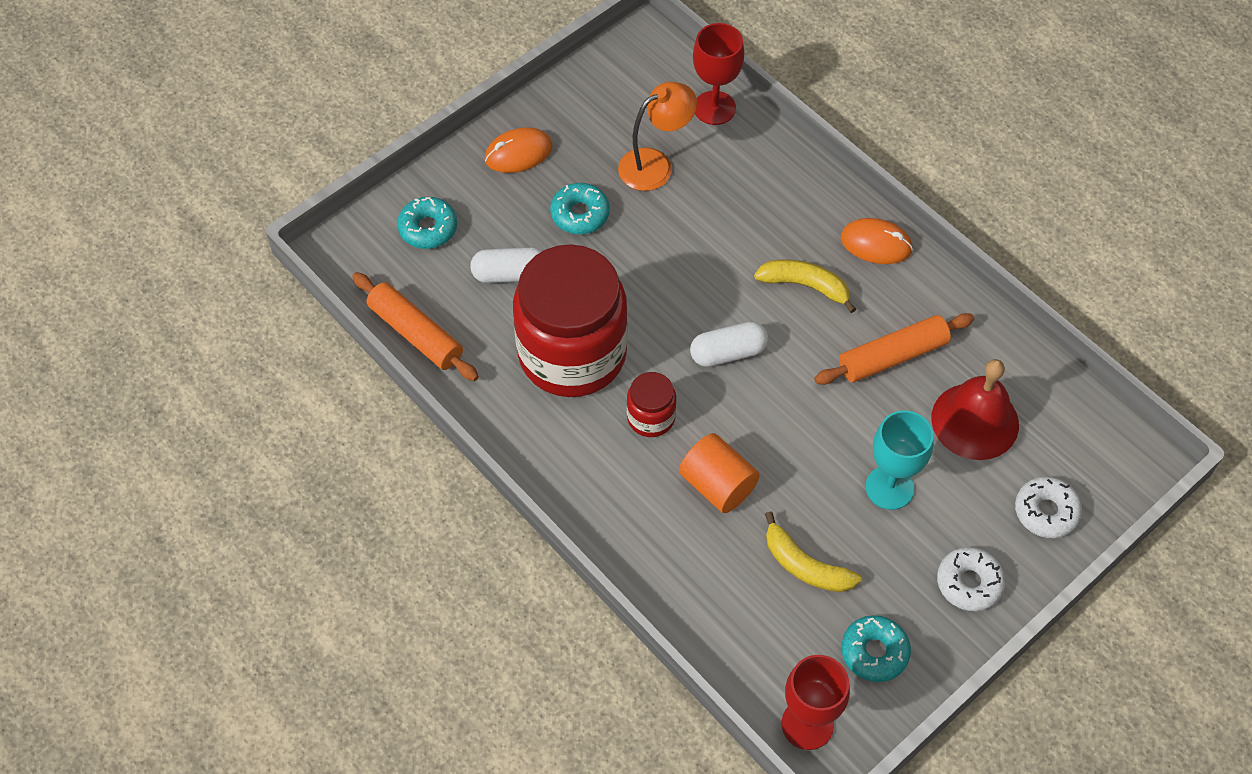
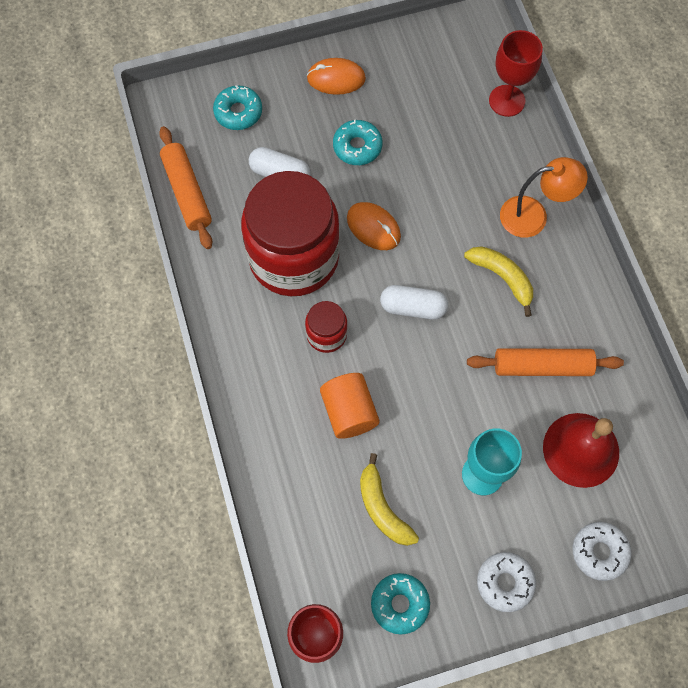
camera: 25 degrees right, 10 degrees up
orange lamp [618,82,697,191] -> orange lamp moved to [500,157,588,238]
orange mouse [841,218,913,264] -> orange mouse moved to [347,202,401,250]

